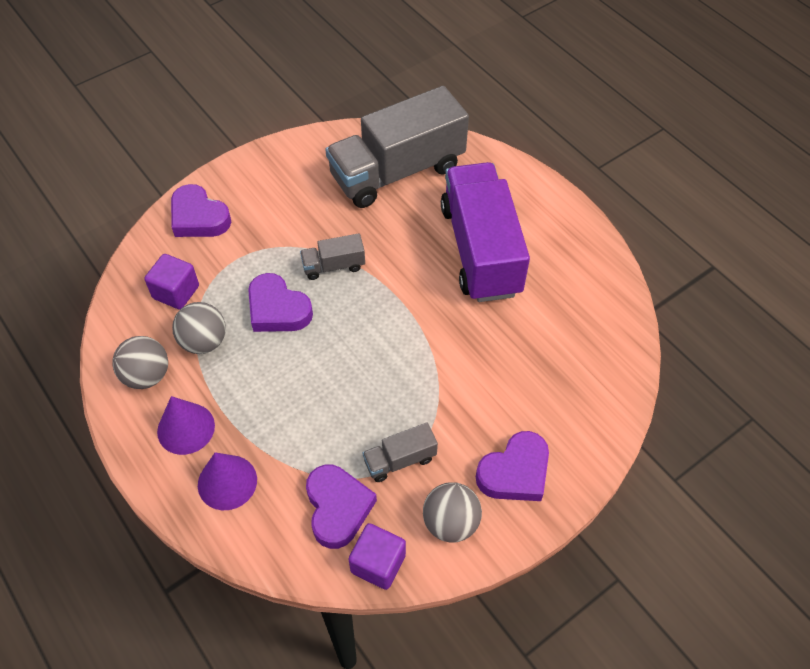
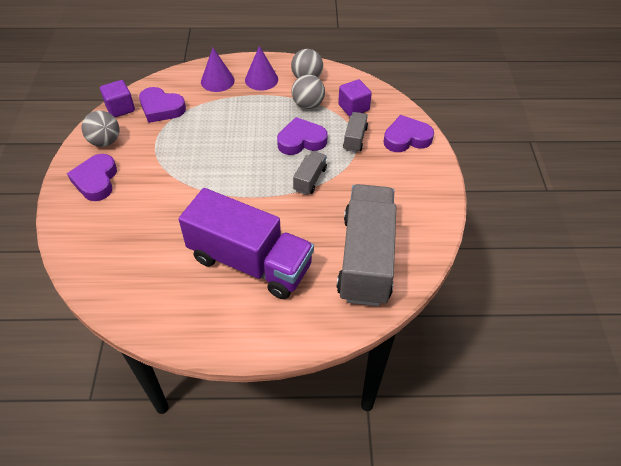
camera: 125 degrees right, 5 degrees down
grey truck [363,423,438,482] -> grey truck moved to [343,112,368,152]

